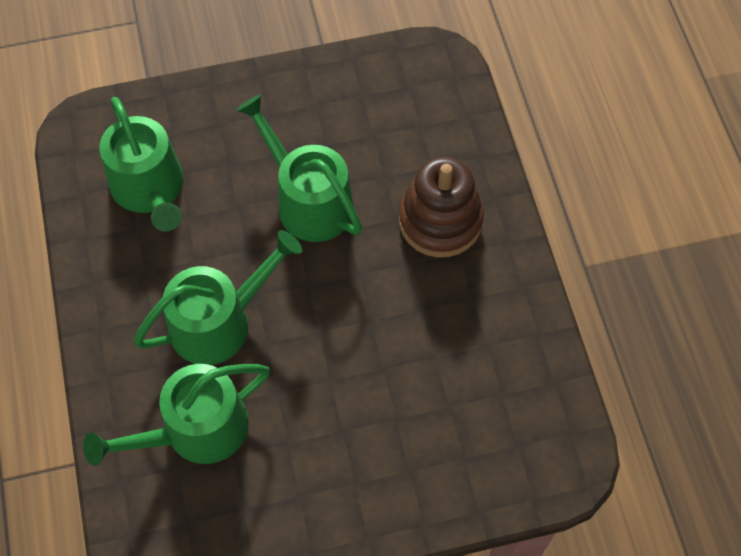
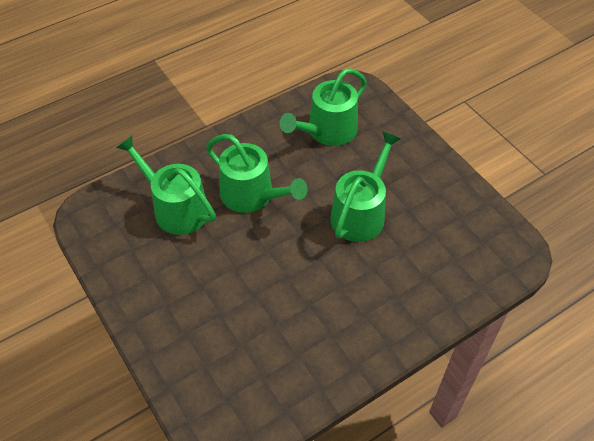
camera: 70 degrees right, 10 degrees down
brown stacking toy [399,157,484,258] -> none

